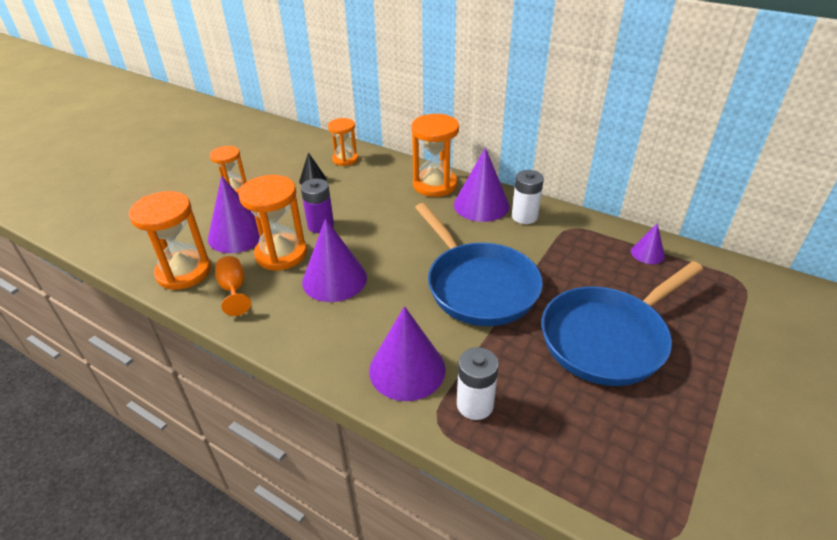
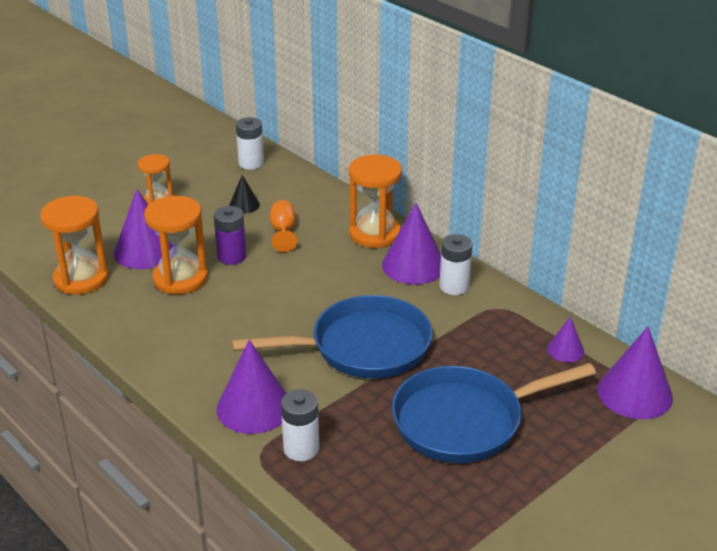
camera: 15 degrees right, 5 degrees down
orange goblet [215,256,251,316] -> orange goblet moved to [270,200,297,252]
purple cone [302,218,367,302] -> purple cone moved to [597,326,673,419]
orange hourglass [328,118,358,166] -> none
blue pan [415,203,543,326] -> blue pan turned 90 degrees counterclockwise [232,295,433,379]
none -> white battery [236,117,264,170]

